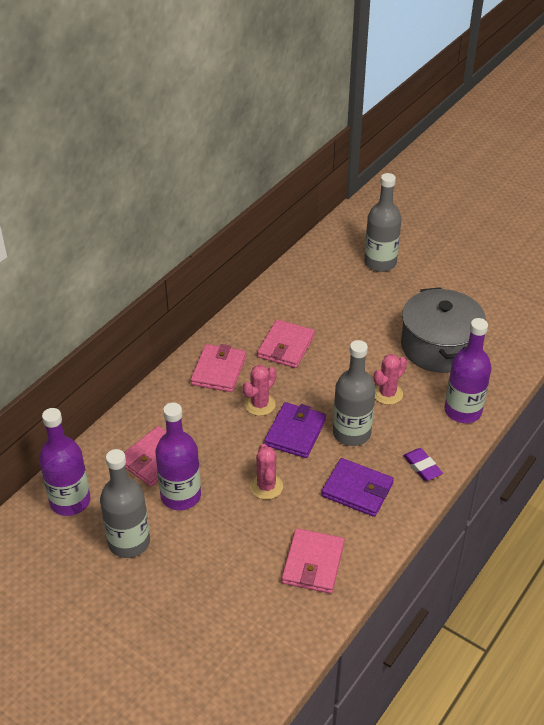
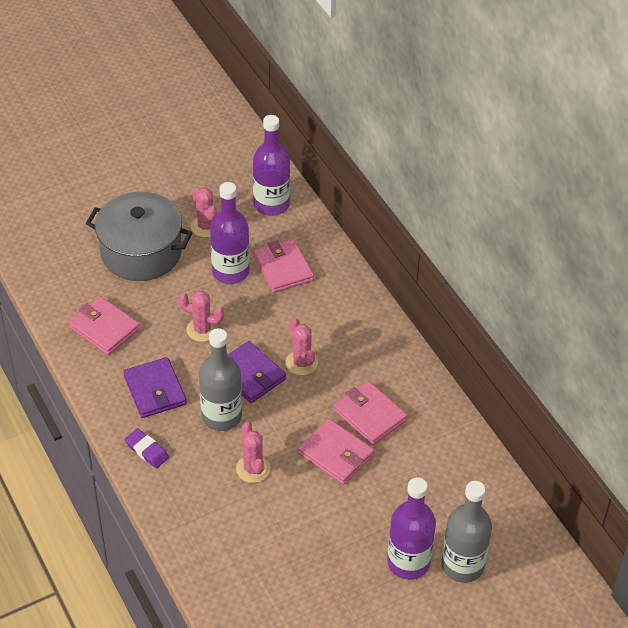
camera: 115 degrees right, 5 degrees up
grey bottle [100,449,150,558] -> pink cactus [191,188,217,237]
pink wallet [191,344,246,392] -> pink wallet moved to [298,419,374,485]
purple wallet [321,458,394,517] -> purple wallet turned 75 degrees counterclockwise [123,357,187,418]
grey pot [401,287,486,373] -> grey pot moved to [86,192,192,281]
purple eraser [403,448,443,481] -> purple eraser turned 45 degrees clockwise [125,428,169,468]
purple bottle [445,318,491,423] -> purple bottle moved to [387,477,436,580]

